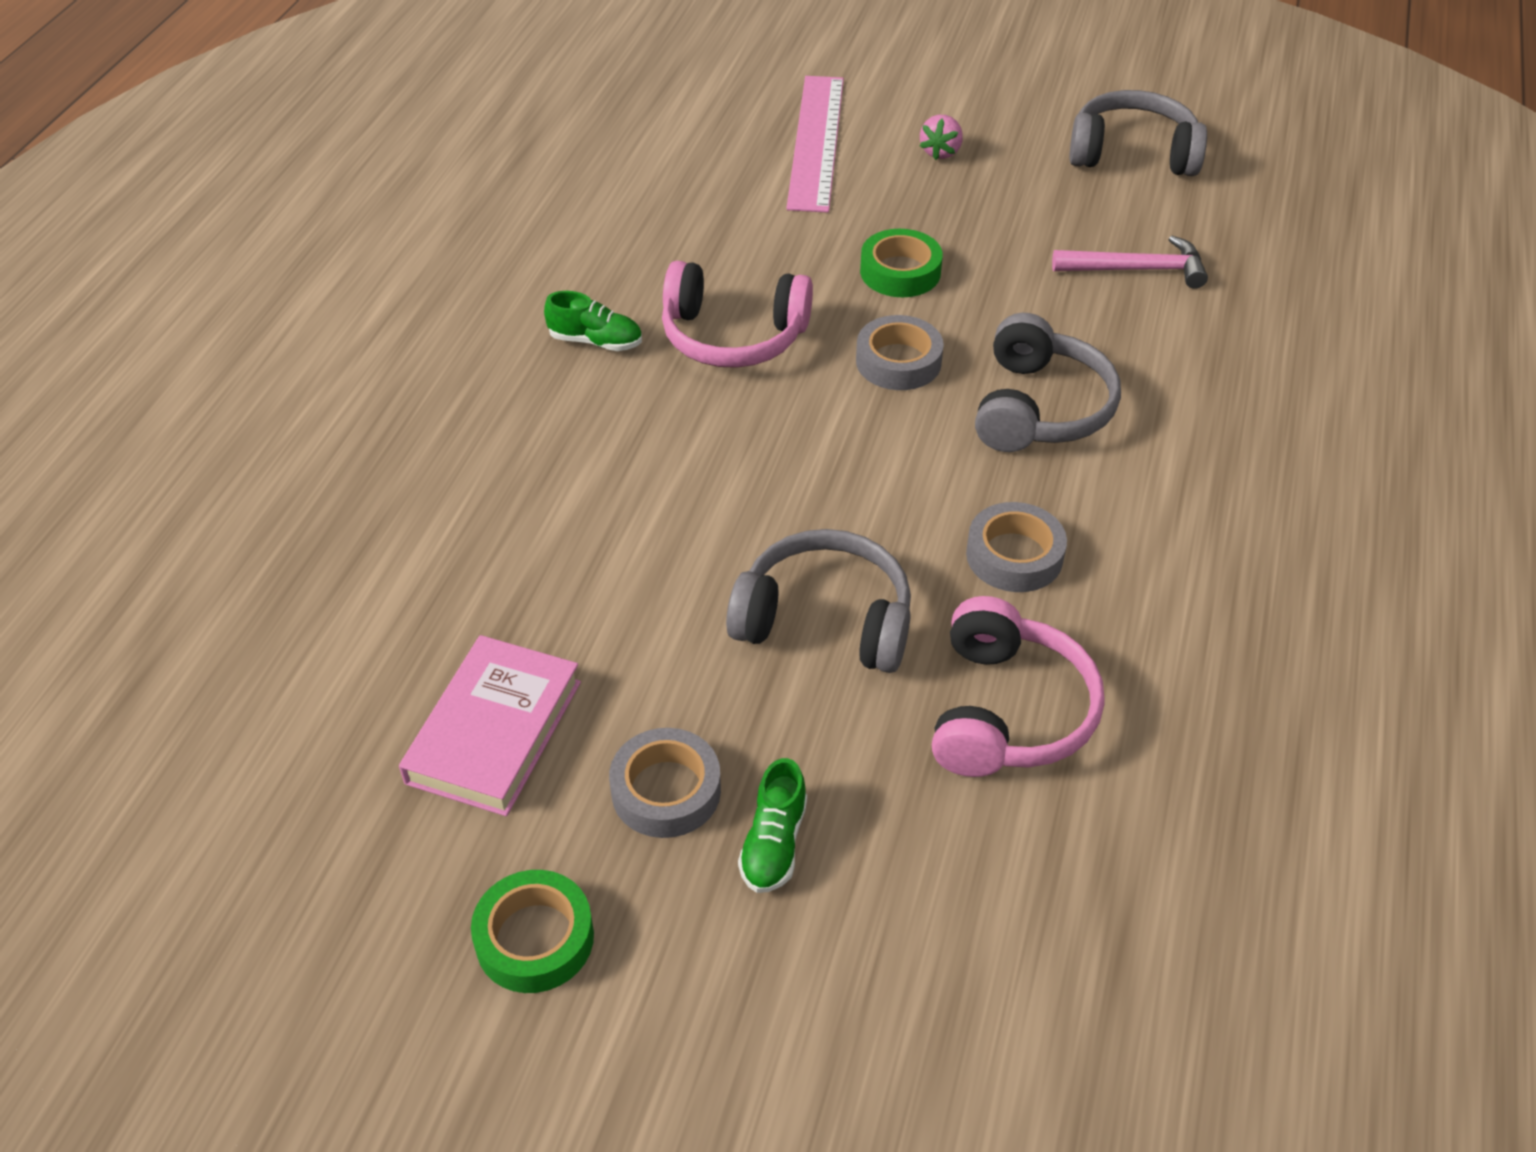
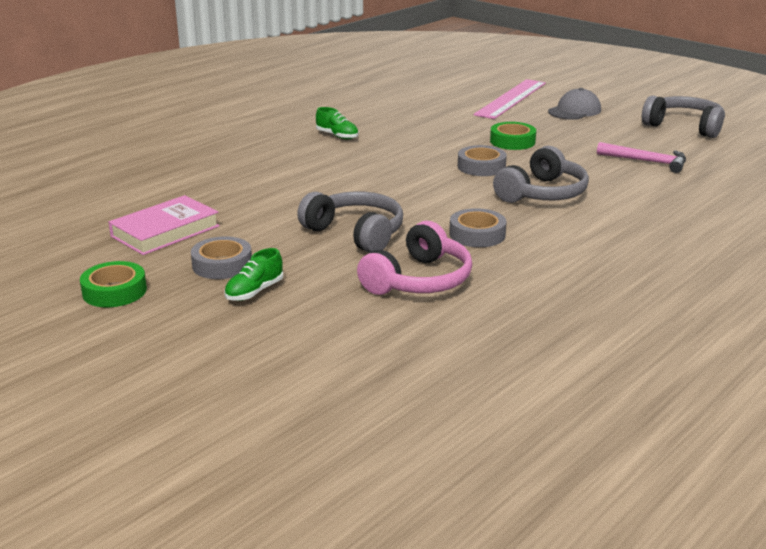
camera: 25 degrees right, 20 degrees down
pink headphones [662,261,813,368] -> none
pink strawberry [920,115,963,160] -> grey cap [548,88,601,120]

